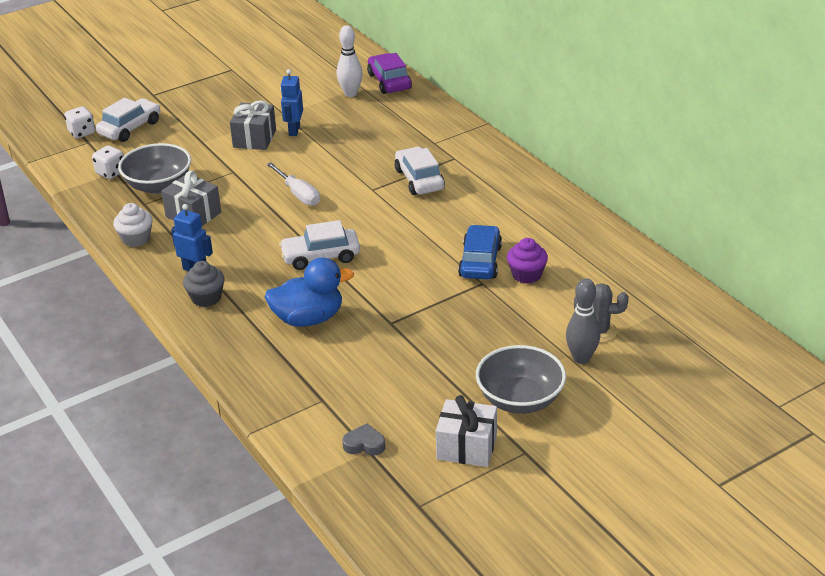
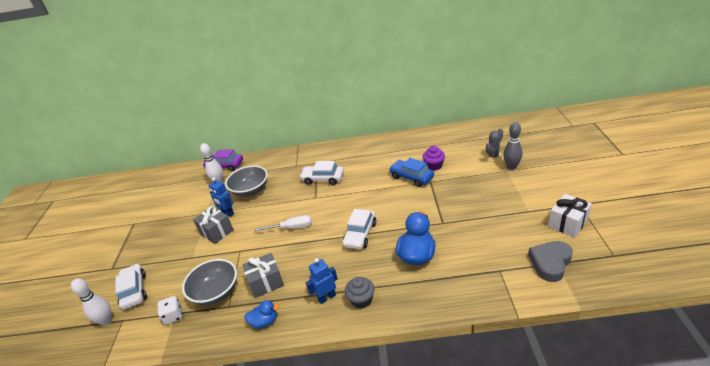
camera: 55 degrees left, 0 degrees up
white dice [64,107,95,139] -> white bowling pin [71,278,112,326]
white cupcake [113,203,153,247] -> blue duck [244,300,280,329]
grey heart [342,424,385,456] -> grey heart [528,241,573,282], size x1.76
grey bowl [476,345,566,414] -> grey bowl moved to [225,166,268,197]

